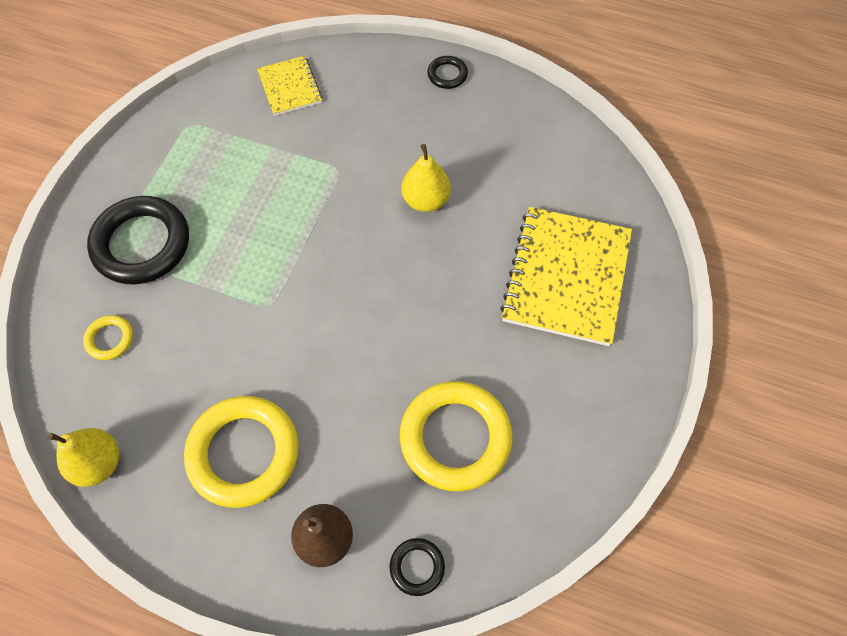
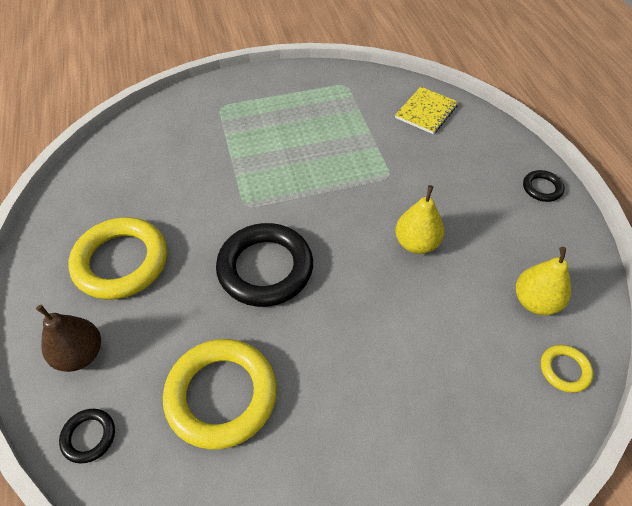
camera: 55 degrees right, 10 degrees down
yellow pear [48,428,119,487] -> yellow pear moved to [516,247,571,315]
yellow ring [83,315,133,360] -> yellow ring moved to [541,345,593,393]
black ring [87,196,189,284] -> black ring moved to [216,223,313,307]
yellow notebook [500,207,632,346] -> none

